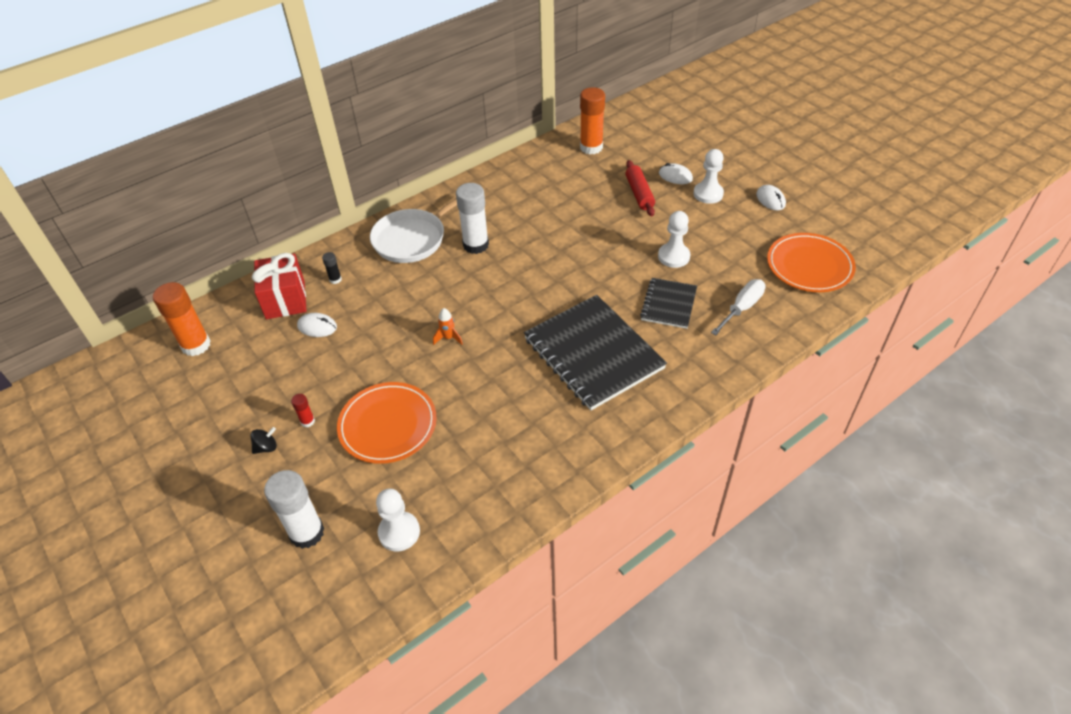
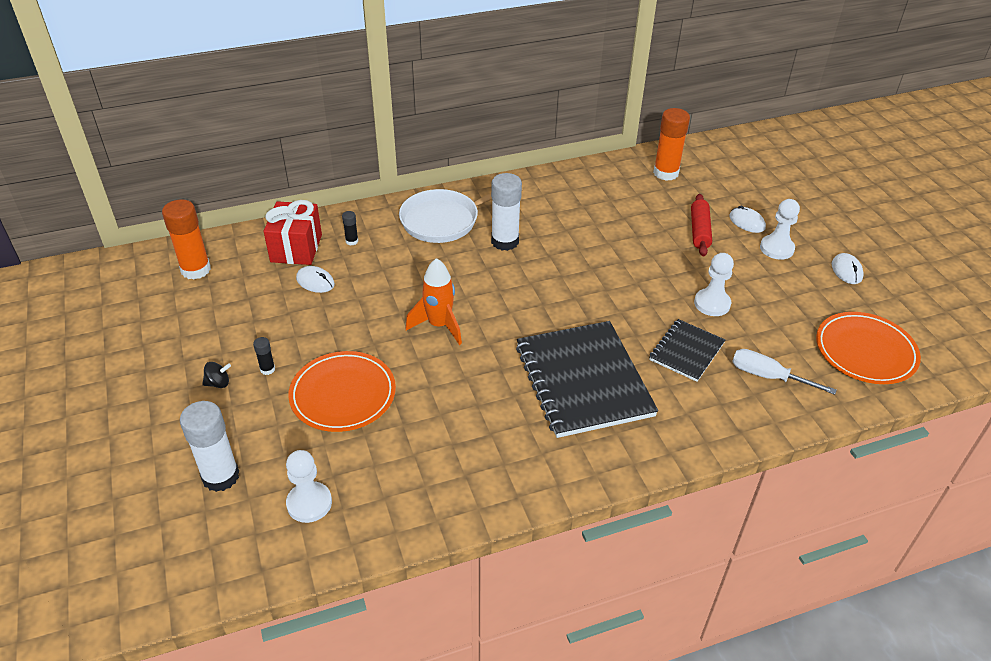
camera: 15 degrees right, 5 degrees down
red glue stick [291,394,315,427] -> black glue stick [253,337,275,375]
orange rocket [433,308,463,345] -> orange rocket [405,258,462,345], size x1.87
white screwdriver [711,279,765,335] -> white screwdriver turned 120 degrees counterclockwise [732,349,837,395]

